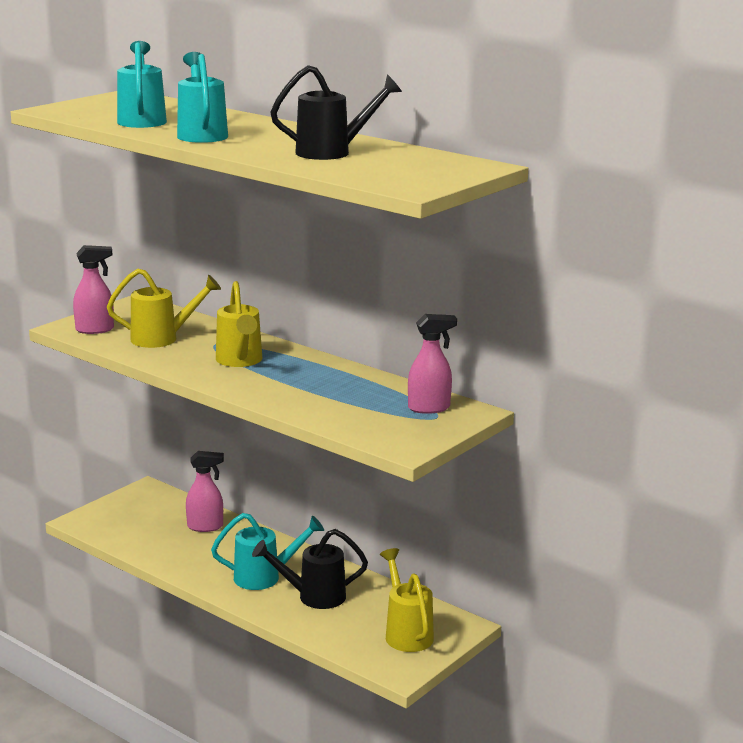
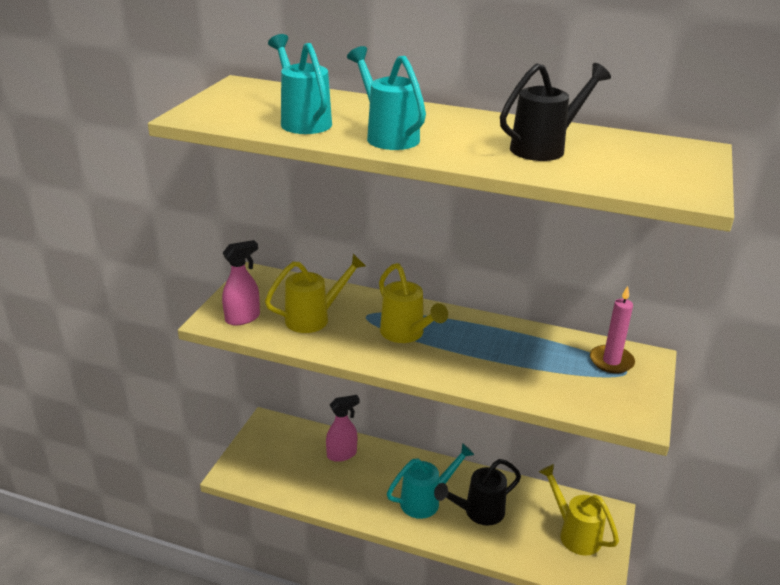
camera: 20 degrees left, 10 degrees up
pink spray bottle [408,314,457,414] -> pink candle [590,286,635,373]

